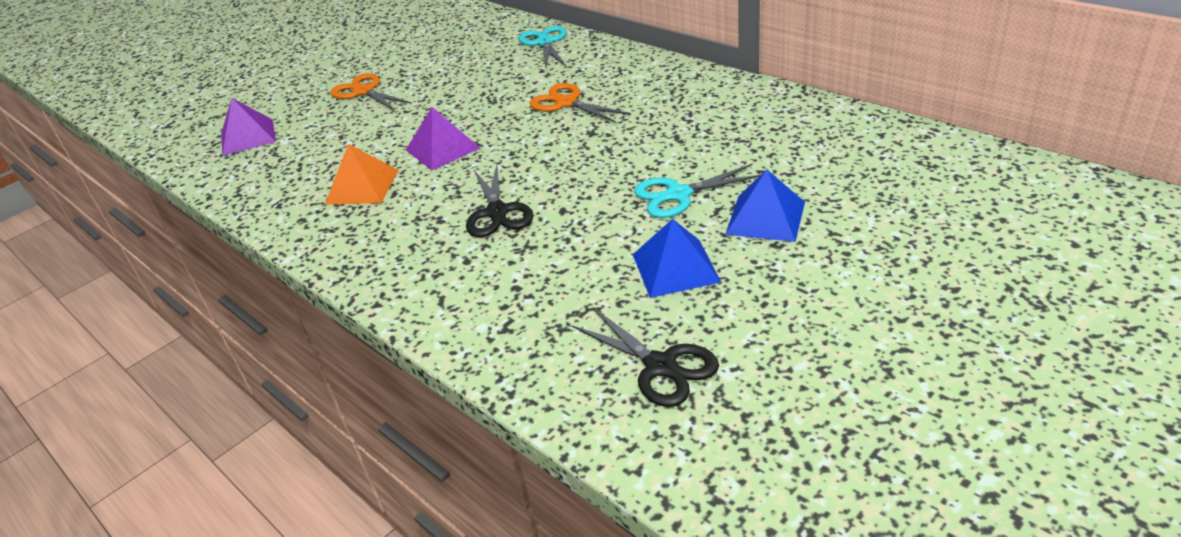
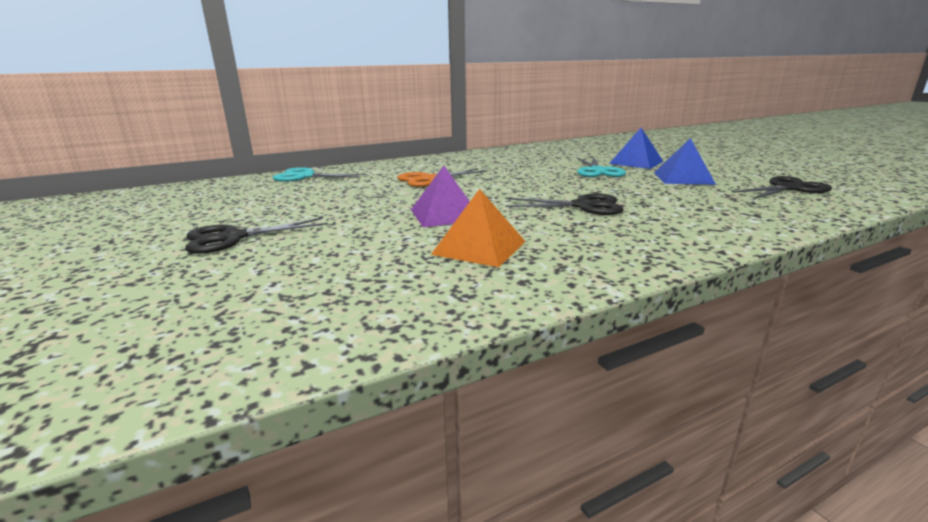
camera: 75 degrees left, 15 degrees down
purple pyramid [221,98,276,156] -> none
orange scissors [331,73,412,111] -> black scissors [185,217,328,254]

